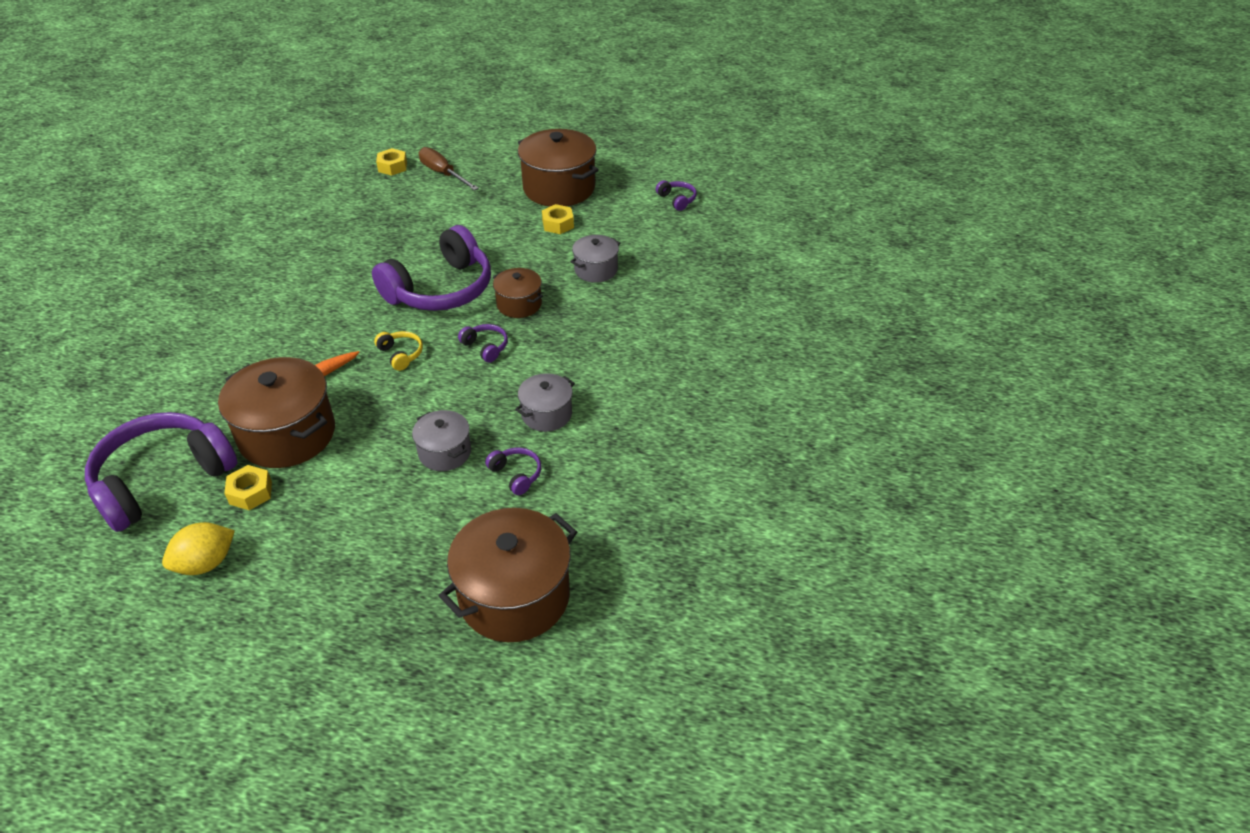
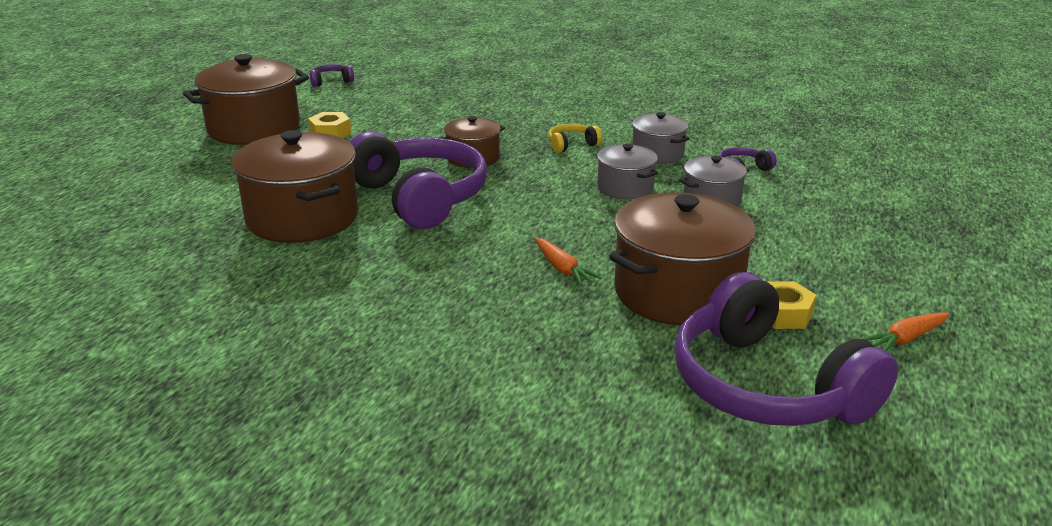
camera: 80 degrees left, 15 degrees down
yellow lemon [162,522,235,575] -> orange carrot [862,312,950,352]
yellow headphones [374,331,423,371] -> yellow headphones moved to [548,124,602,153]
yellow nut [376,148,407,176] -> none
brown screwdriver [419,147,479,190] -> none
brown pot [439,508,577,642] -> brown pot moved to [232,130,358,243]
purple headphones [458,324,508,363] -> none
grey pot [570,235,620,283] -> grey pot moved to [597,144,658,200]

